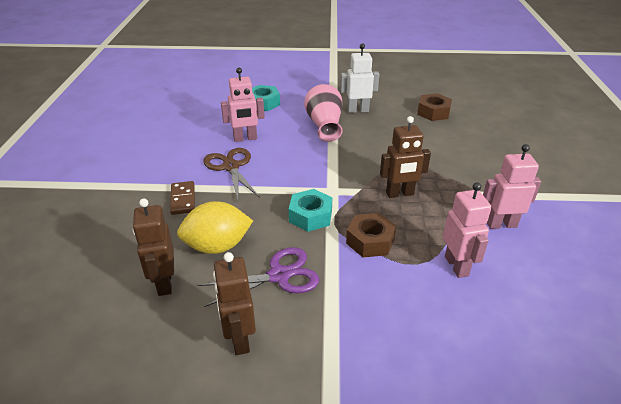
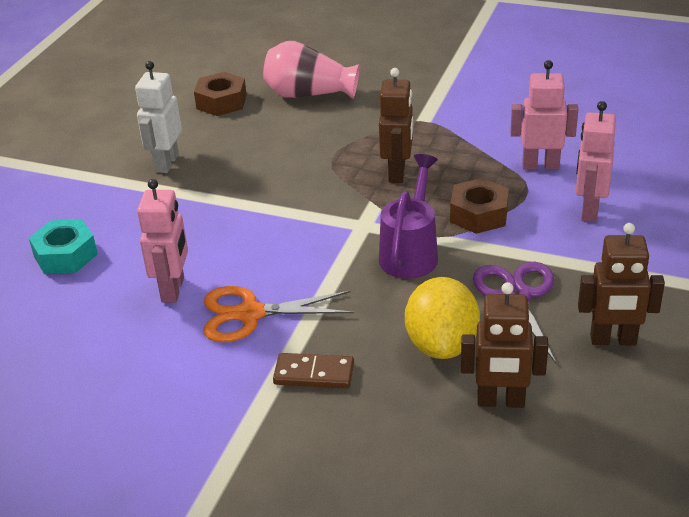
camera: 70 degrees left, 0 degrees up
brown scissors [203,148,260,199] -> orange scissors [204,286,354,343]
turquoise nut [289,189,332,232] -> purple watering can [379,154,438,279]
pink vase [304,84,343,142] -> pink vase moved to [263,41,360,99]
pink robot [483,144,541,229] -> pink robot moved to [576,101,616,222]

